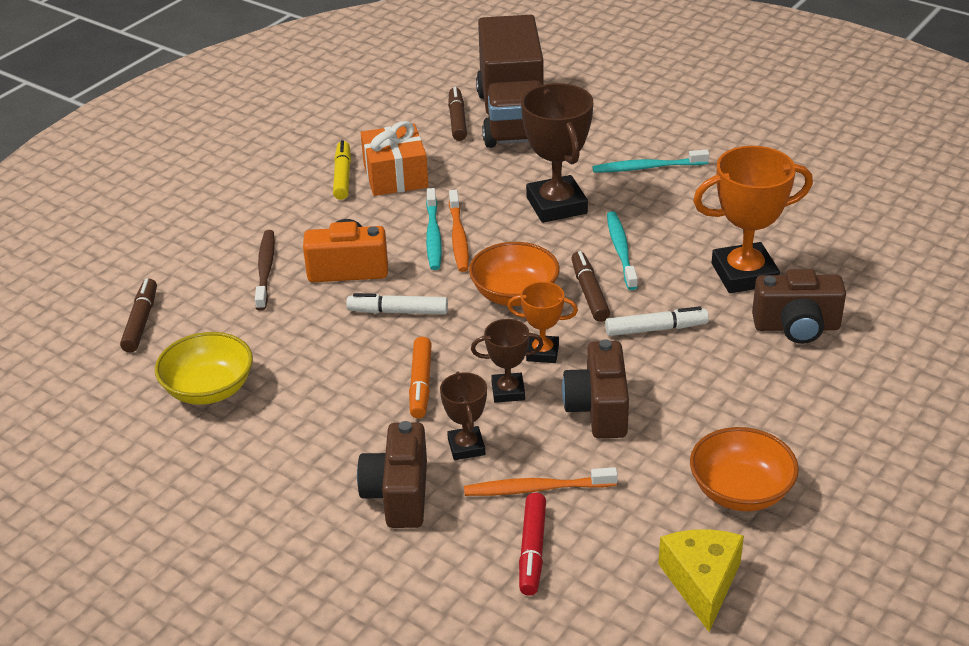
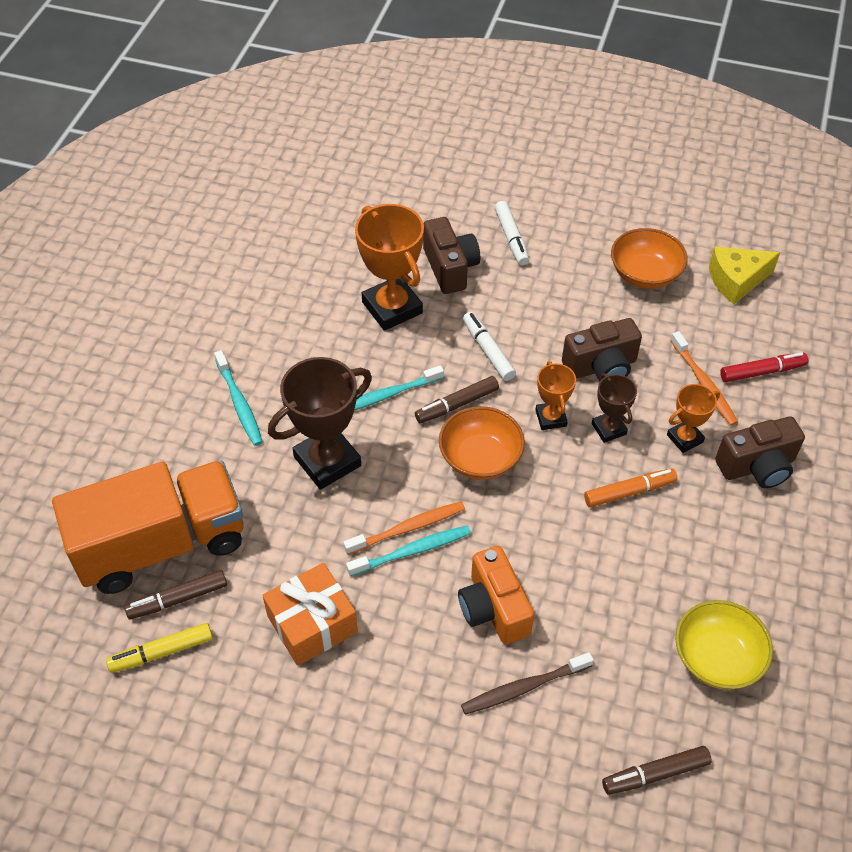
camera: 110 degrees left, 15 degrees up
yellow marker [333,140,351,200] -> yellow marker moved to [106,623,213,673]
white marker [346,293,448,314] -> white marker moved to [495,201,529,265]
brown trophy [440,372,487,460] -> orange trophy [667,384,720,453]
brown truck [476,15,544,148] -> orange truck [52,461,243,594]

